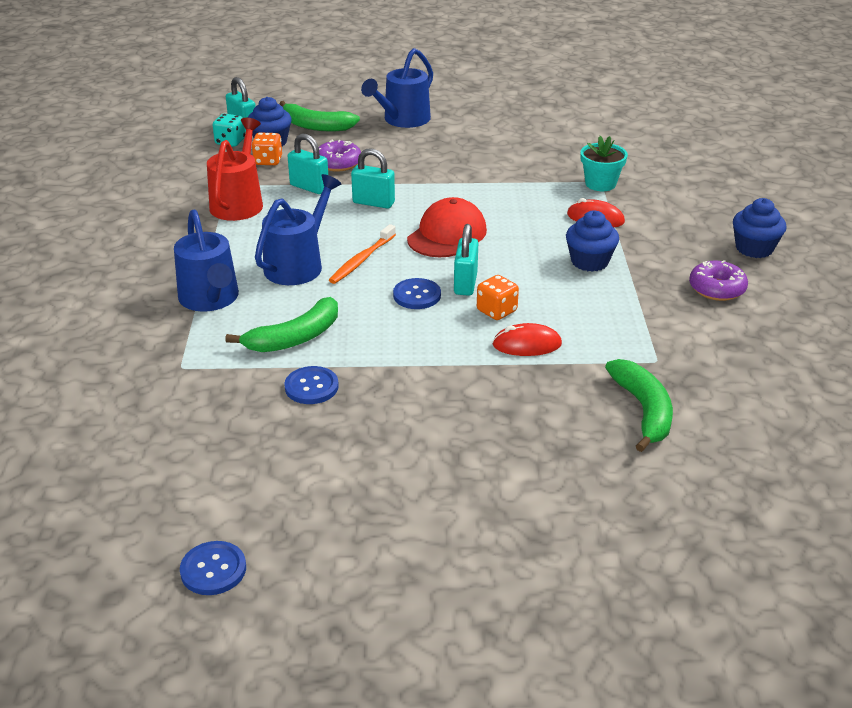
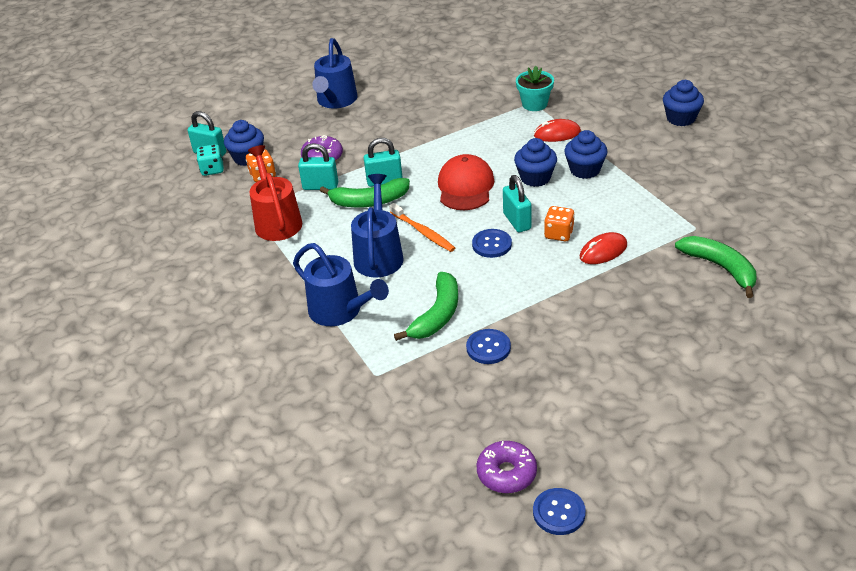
camera: 25 degrees left, 5 degrees up
green banana [280,101,360,132] -> green banana moved to [320,178,410,208]
orange toothbrush [329,224,396,284] -> orange toothbrush turned 45 degrees counterclockwise [389,203,455,252]
purple donut [689,260,748,301] -> purple donut moved to [476,441,537,493]
none -> blue cupcake [514,138,557,187]

